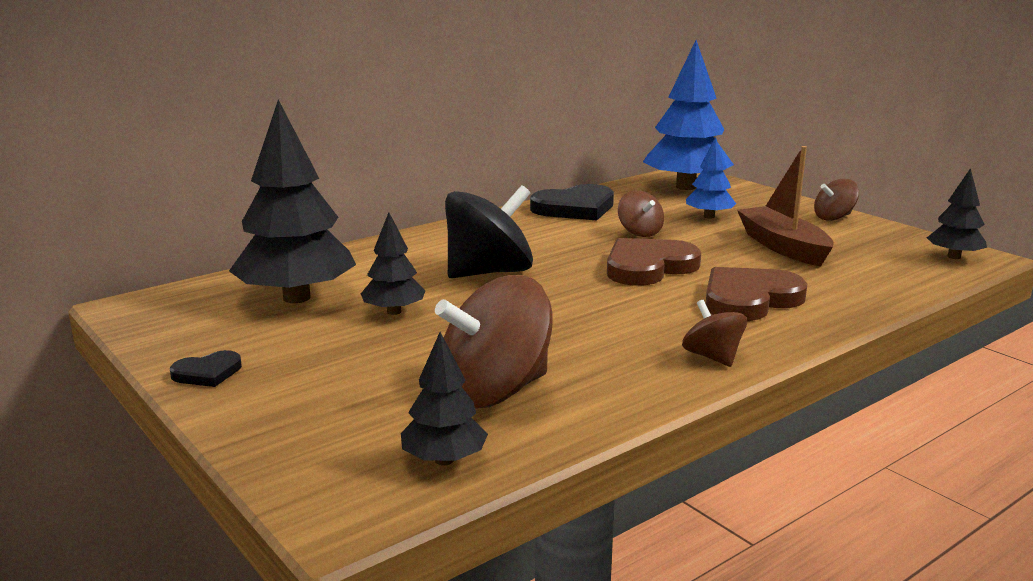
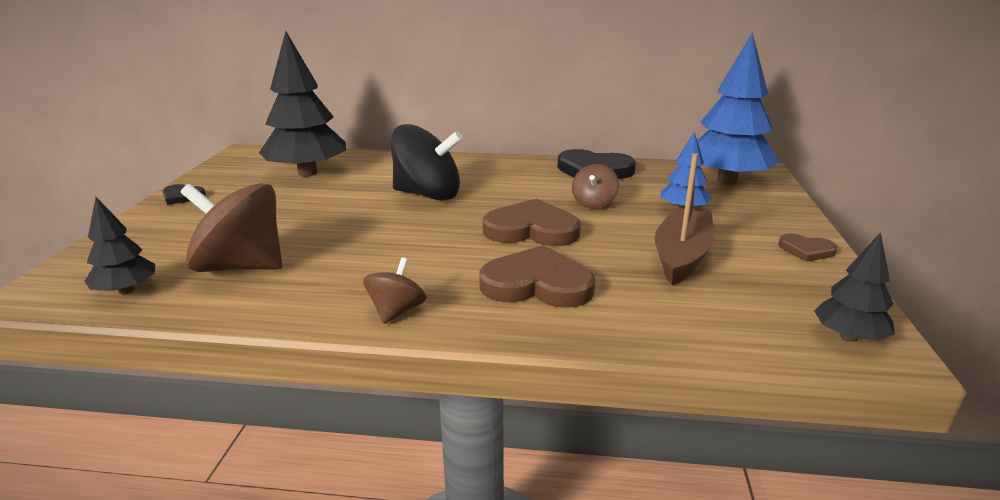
camera: 45 degrees right, 5 degrees up
black tree [361,212,426,315] -> none
brown spinning top [814,179,859,221] -> brown heart [778,233,838,262]

